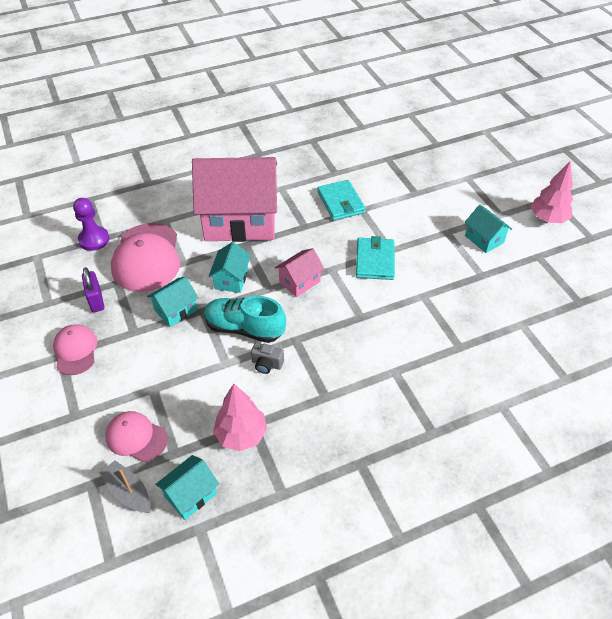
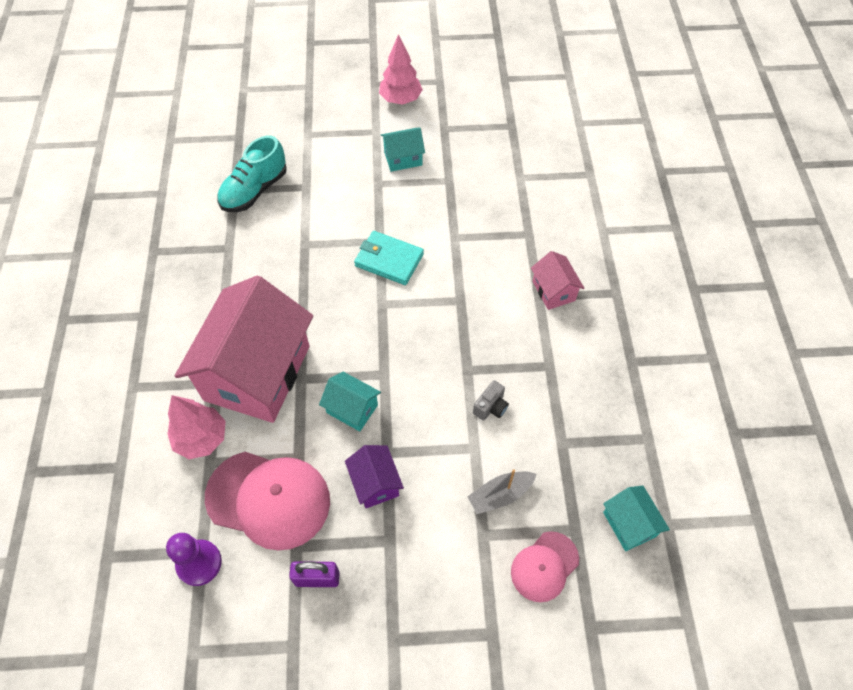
camera: 70 degrees left, 10 degrees up
pink cap [53,324,97,375] -> none
grey boat [100,460,151,513] -> grey boat moved to [467,469,537,514]
turquoise house [147,276,199,327] -> purple house [345,445,404,508]
turquoise shoe [204,296,286,343] -> turquoise shoe moved to [217,135,287,212]
pink tree [213,384,267,451] -> pink tree moved to [167,395,226,459]
pink house [275,248,324,297] -> pink house moved to [531,251,585,310]
turquoise wallet [317,180,366,220] -> none

